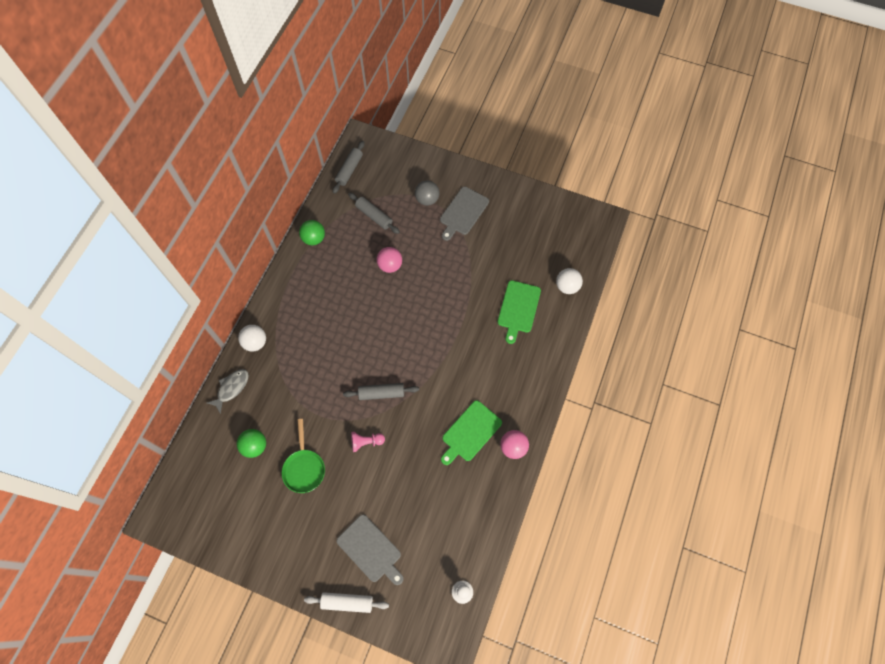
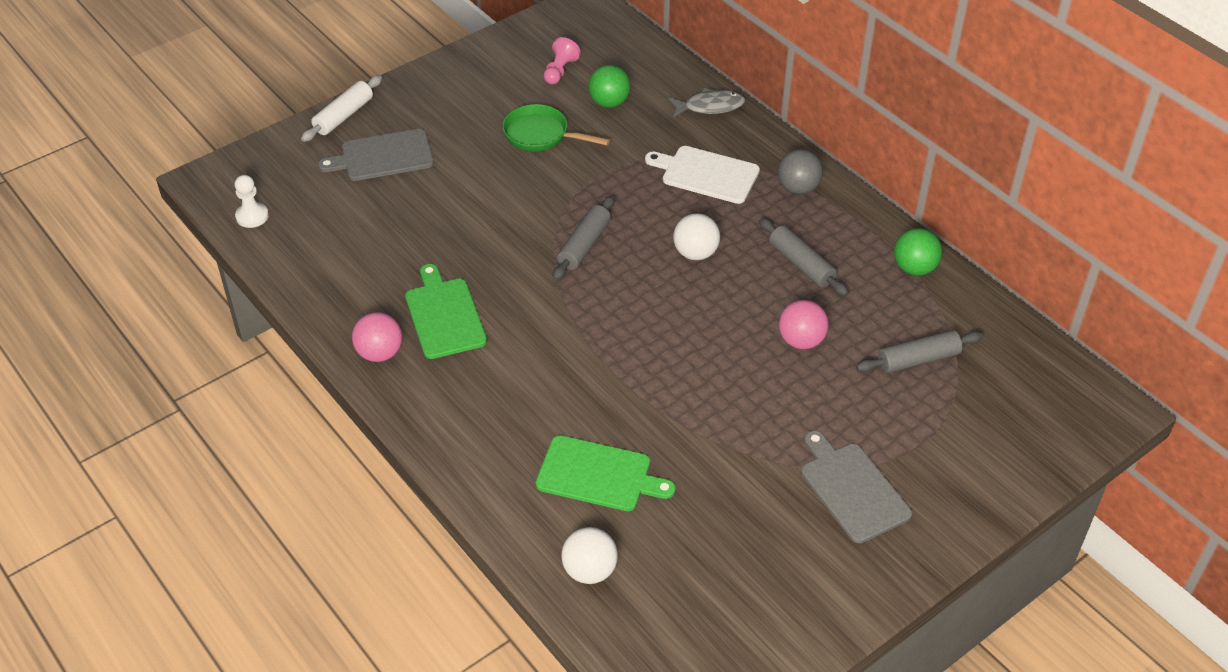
camera: 120 degrees right, 20 degrees down
grey fish [207,369,249,414] -> grey fish turned 75 degrees counterclockwise [668,88,745,118]
white ball [238,325,266,351] -> white ball moved to [673,213,720,260]
grey rolling pin [333,141,365,194] -> grey rolling pin moved to [759,218,849,296]
pink pawn [351,432,385,452] -> pink pawn moved to [544,37,581,85]
grey ball [415,180,439,206] -> grey ball moved to [778,149,823,194]
green cutting board [498,280,541,344] -> green cutting board turned 150 degrees clockwise [536,435,676,511]
none -> white cutting board [645,146,760,204]

